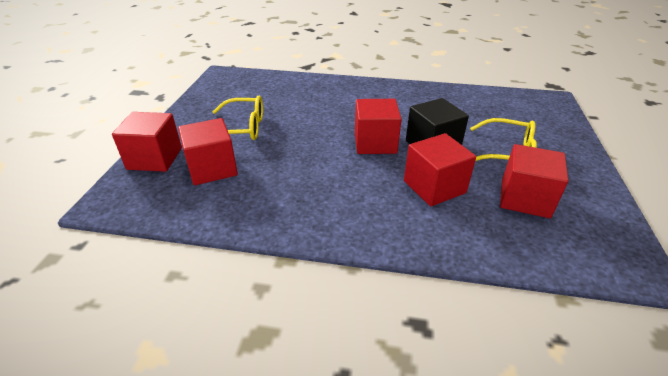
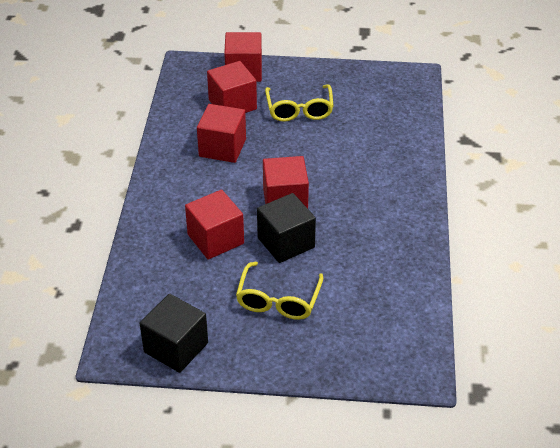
camera: 85 degrees right, 5 degrees up
red cube [500,144,569,218] -> red cube moved to [197,104,246,163]
none -> black cube [140,294,208,373]

